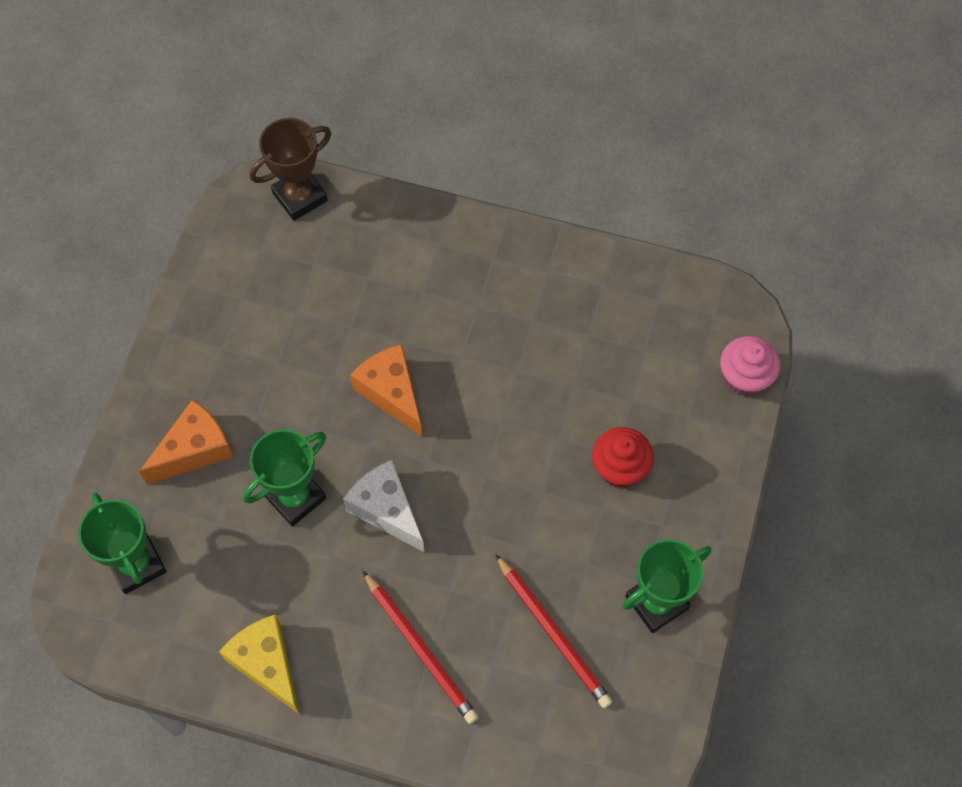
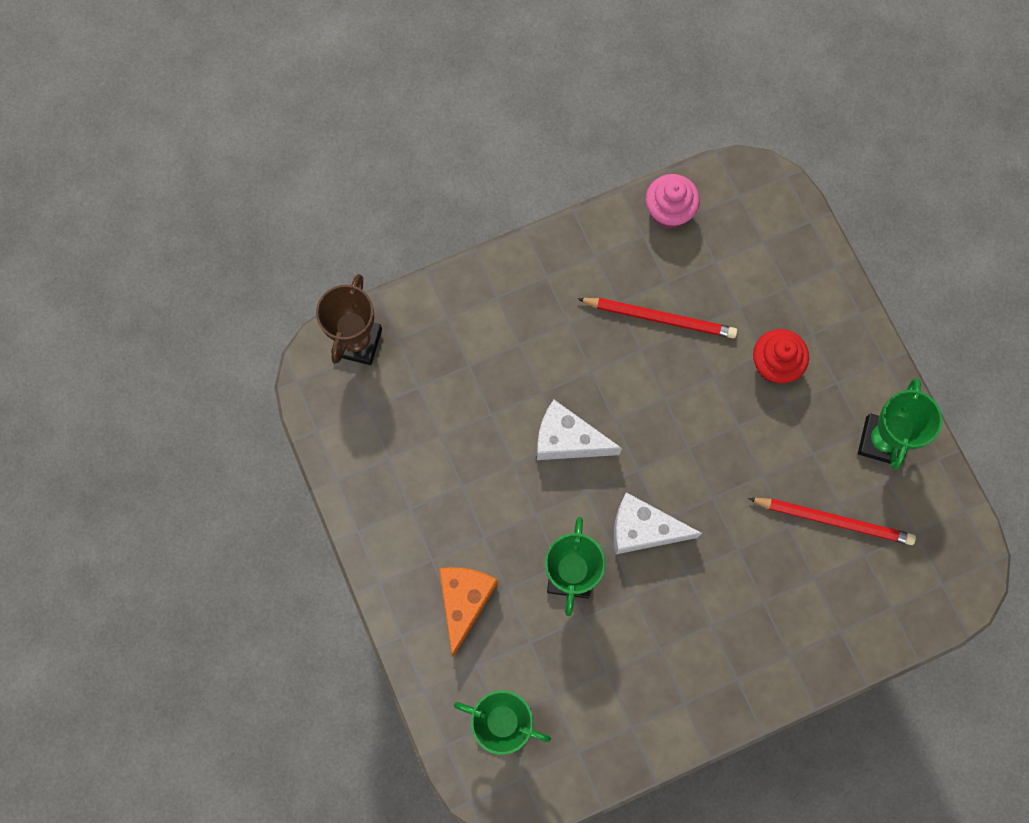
camera: 40 degrees left, 10 degrees up
yellow cheese [219,614,300,715] -> none
orange cheese [350,344,422,437] -> white cheese [537,400,622,460]
red pencil [363,571,478,724] -> red pencil moved to [577,298,737,338]
pink cupcake [720,336,780,396] -> pink cupcake moved to [645,174,700,229]

